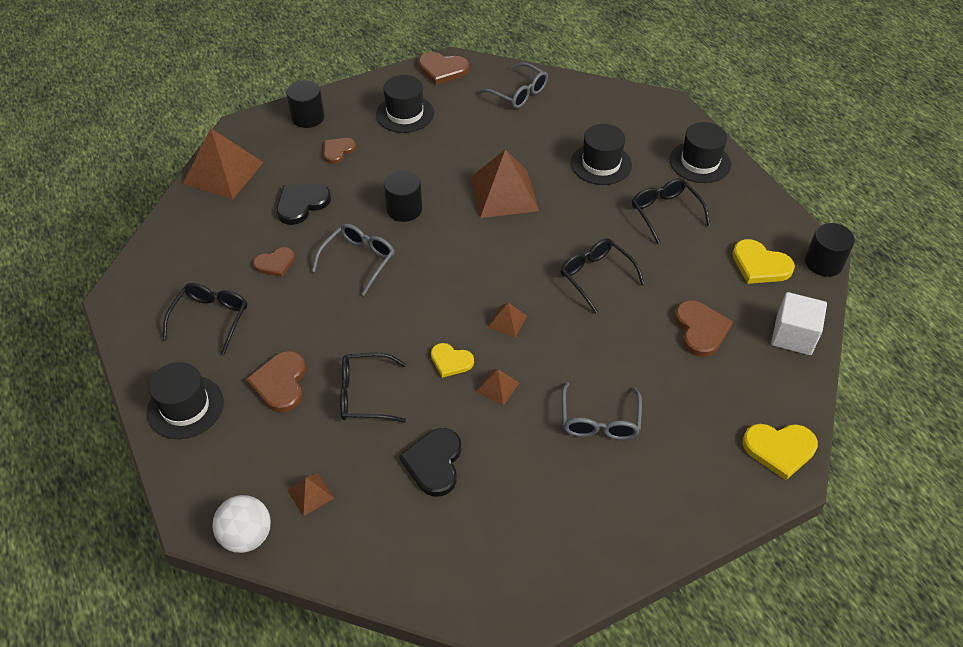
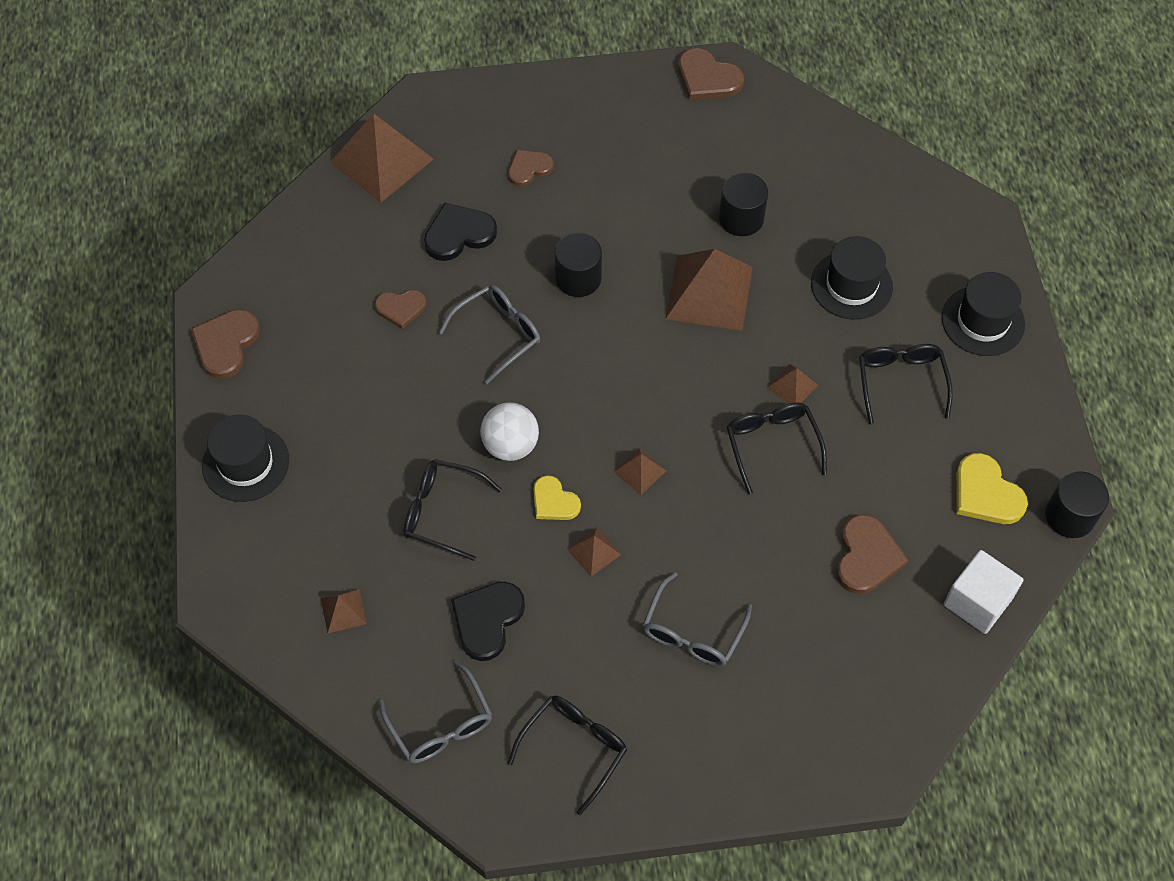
camera: 20 degrees right, 10 degrees up
black glasses [163,283,247,355] -> black glasses moved to [508,696,627,815]
white ball [212,495,271,553] -> white ball moved to [480,402,539,461]
brown heart [246,351,306,413] -> brown heart moved to [191,309,260,379]
black cylinder [286,80,324,128] -> black cylinder moved to [719,173,768,236]
black hat [376,75,434,133] -> none
grey glasses [478,63,548,109] -> grey glasses moved to [378,660,492,763]
yellow heart [743,424,818,480] -> none
none -> brown pyramid [767,365,818,404]

